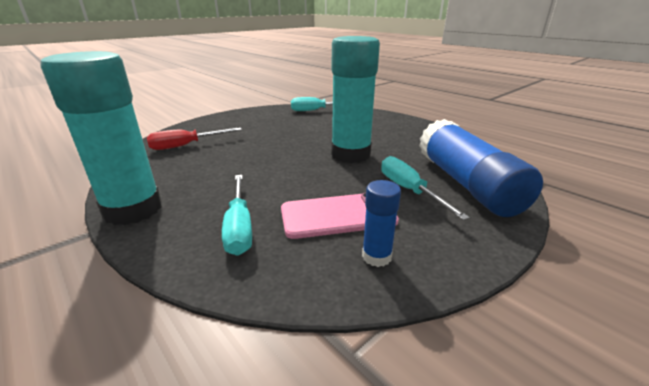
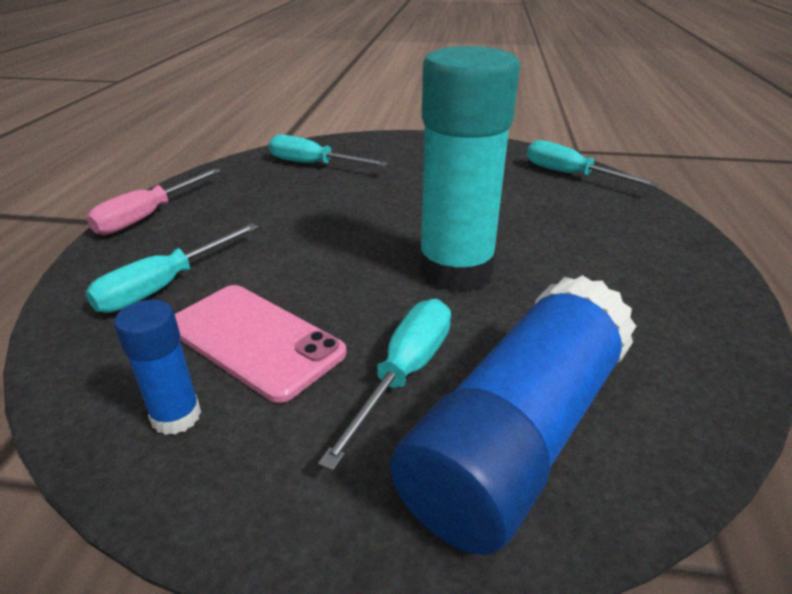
camera: 50 degrees right, 5 degrees up
turquoise glue stick [40,51,162,225] -> pink screwdriver [86,168,221,235]
red screwdriver [147,128,242,150] -> turquoise screwdriver [269,134,388,166]

